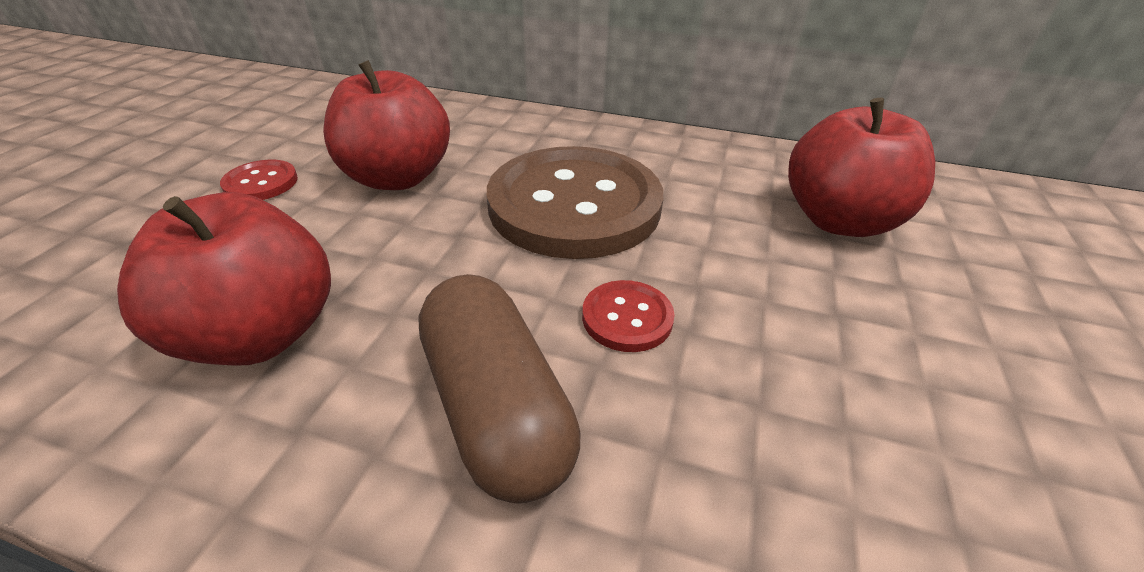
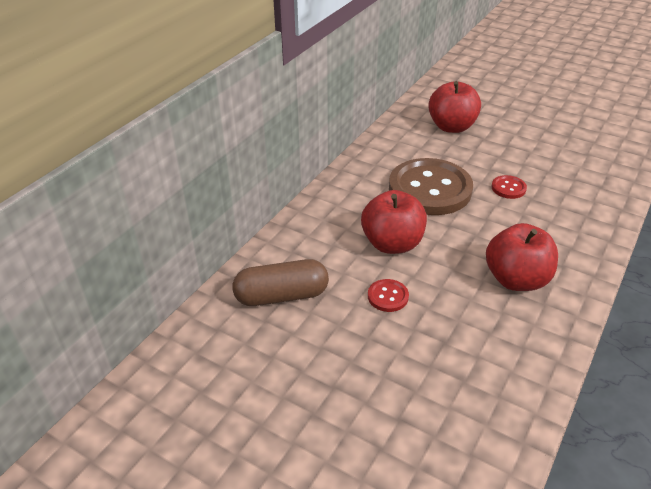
camera: 75 degrees left, 0 degrees up
brown capsule [419,274,581,504] -> brown capsule moved to [232,259,329,306]

